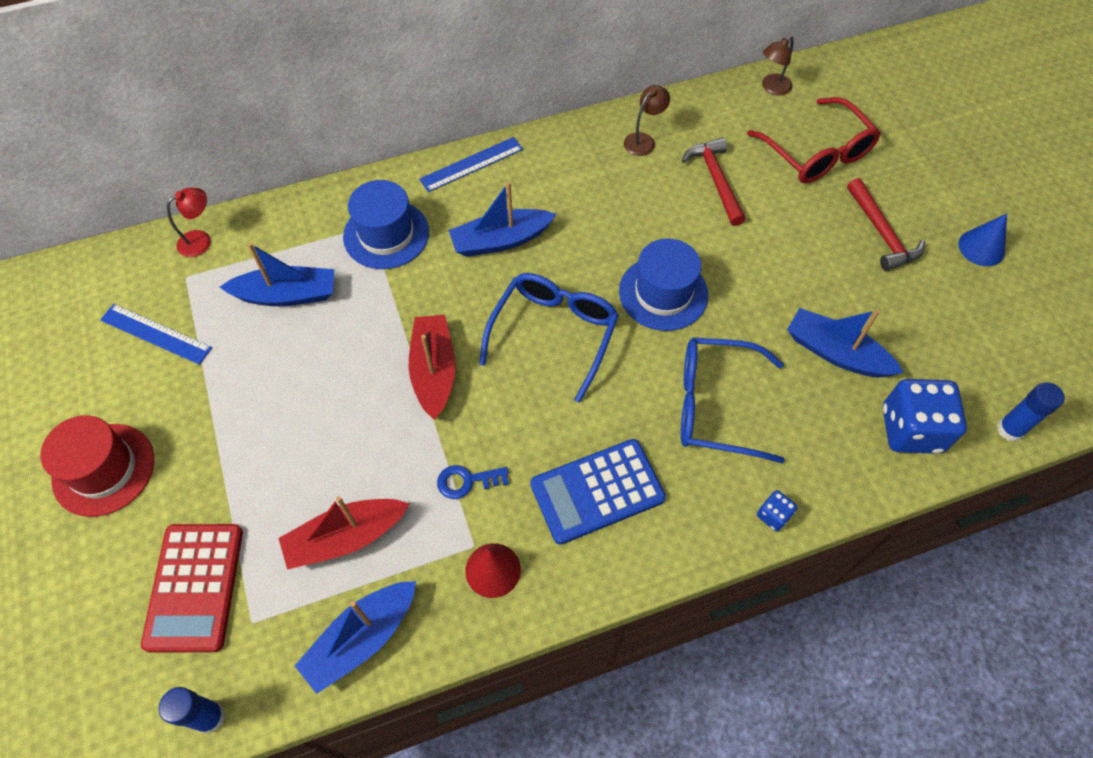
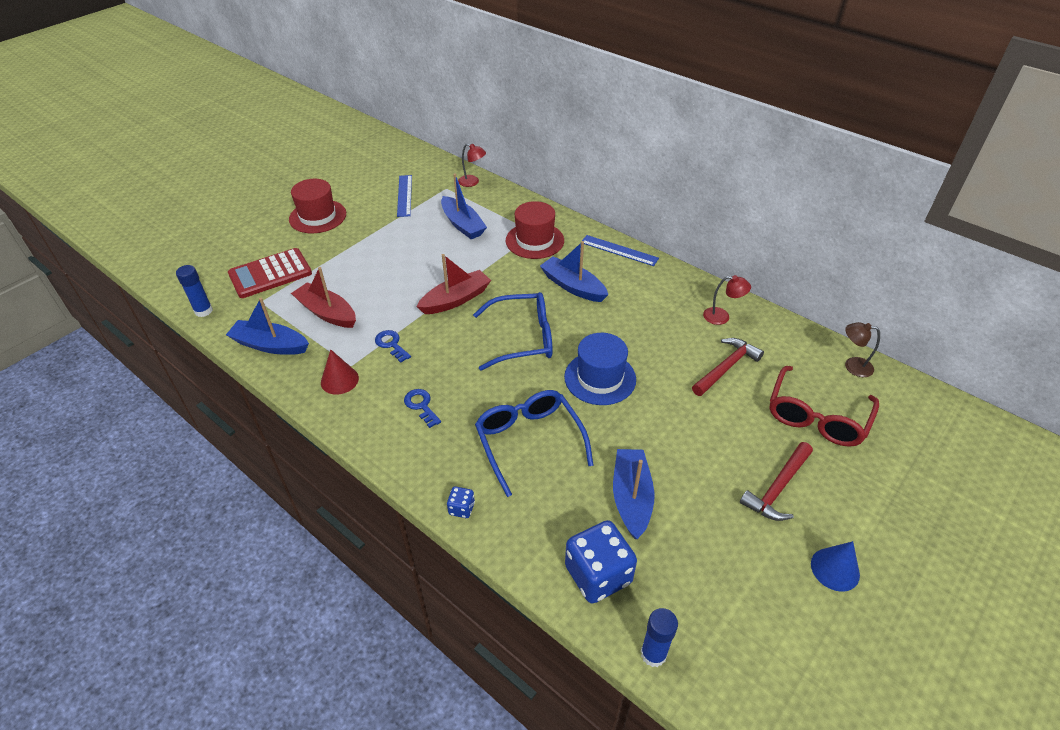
camera: 60 degrees right, 15 degrees down
blue hat [343,180,429,269] -> red hat [506,201,564,259]
blue calculator [531,439,666,545] -> blue key [404,389,441,428]
brown lamp [624,85,670,156] -> red lamp [703,275,751,325]

